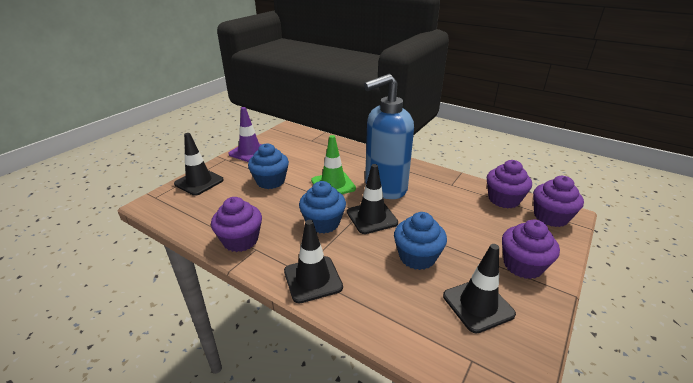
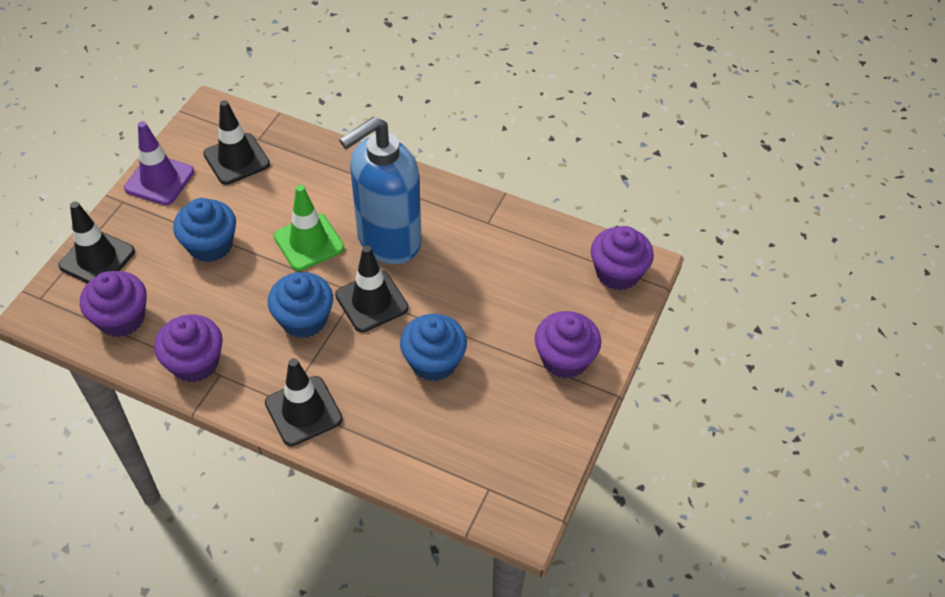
camera: 10 degrees left, 20 degrees up
black traffic cone [443,244,516,334] -> black traffic cone moved to [203,100,270,185]
purple cupcake [487,160,532,209] -> purple cupcake moved to [80,271,147,337]

